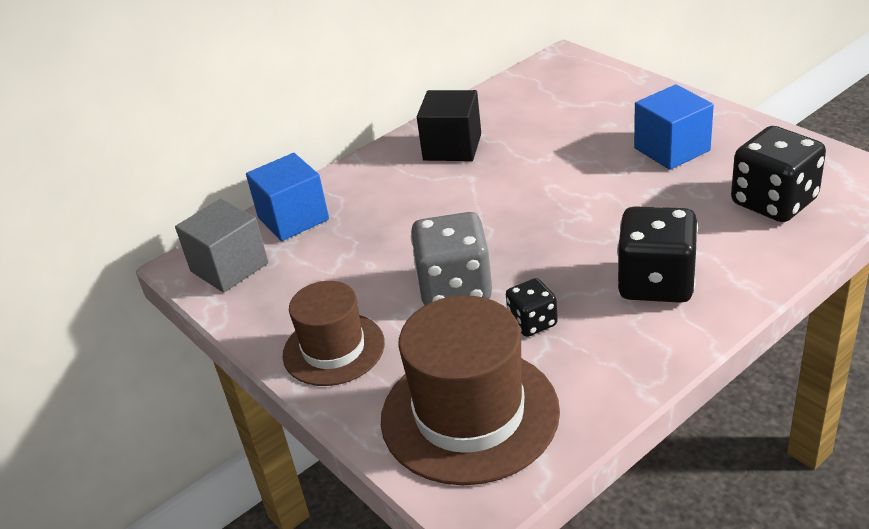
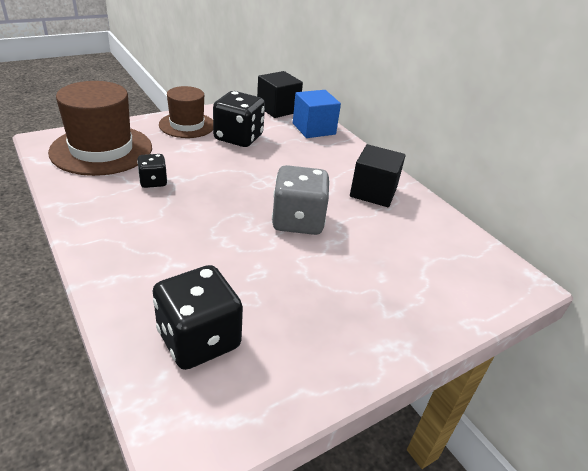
camera: 90 degrees right, 0 degrees up
grey cube [175,199,268,293] -> black cube [257,71,303,118]
grey dice [411,212,492,305] -> grey dice moved to [272,165,330,235]
black dice [617,206,698,303] -> black dice moved to [213,91,265,147]
blue cube [634,84,714,170] -> none

